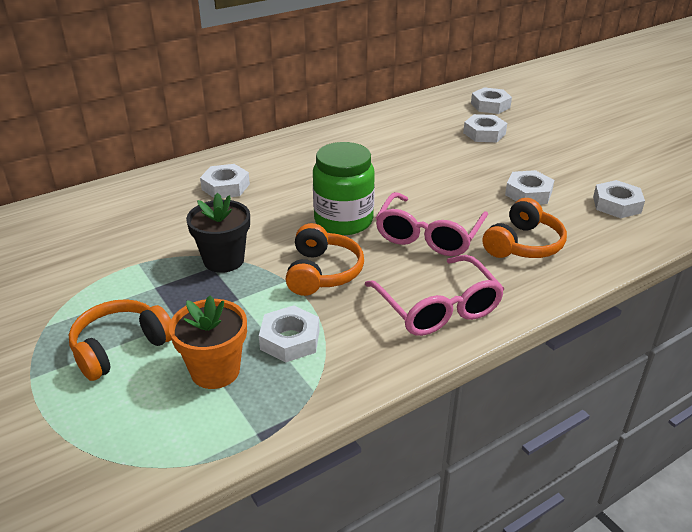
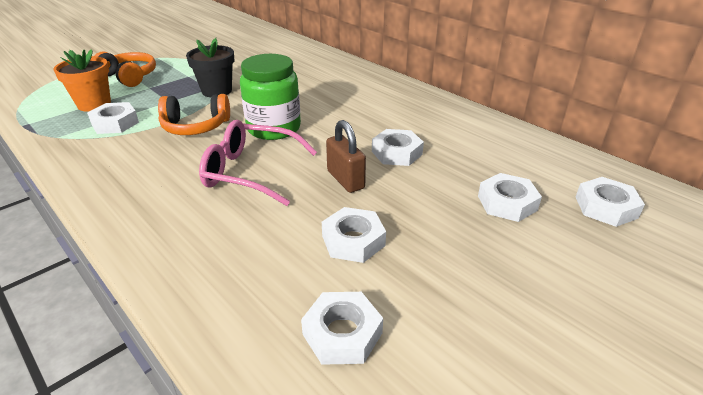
camera: 80 degrees right, 0 degrees up
white nut [200,164,250,198] -> white nut moved to [372,129,424,166]
pink glasses [365,255,504,336] -> none
orange headphones [483,198,567,258] -> none
none -> brown padlock [326,120,366,193]

